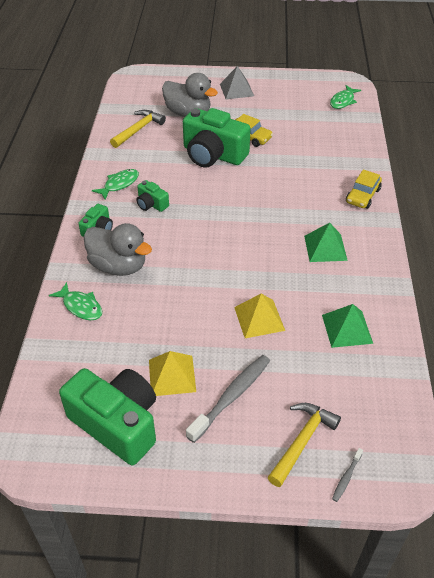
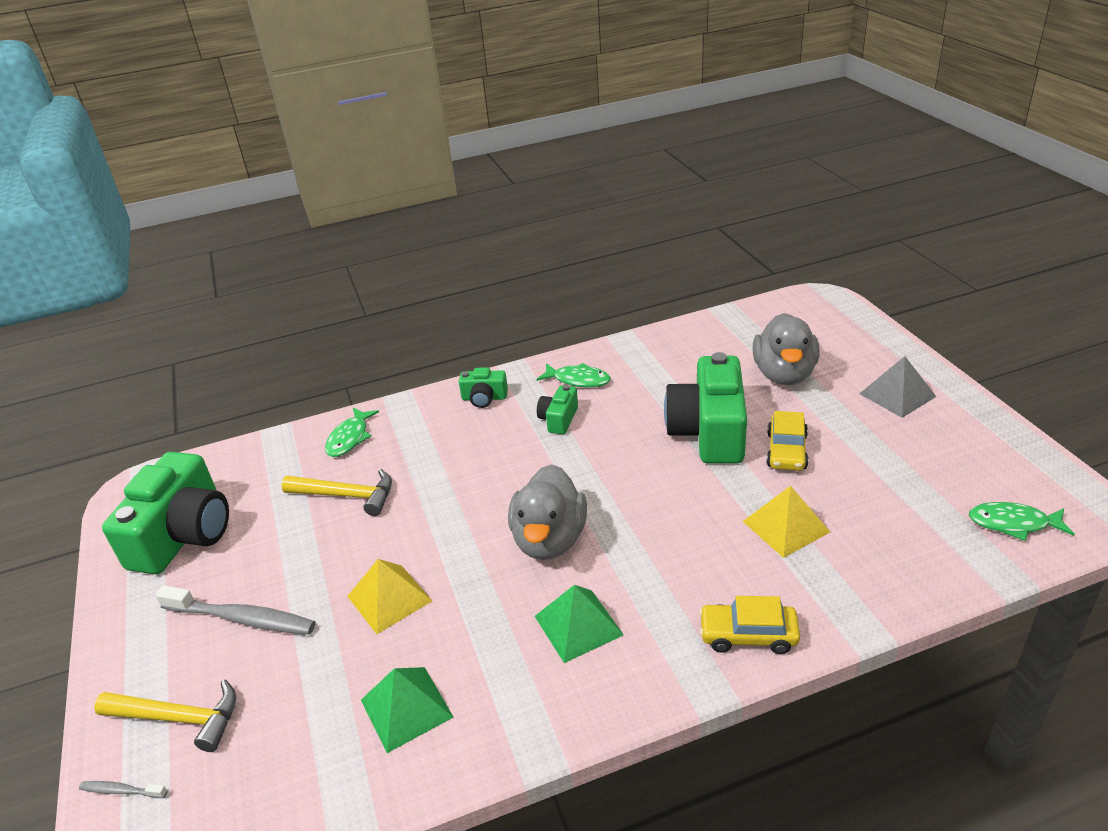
camera: 70 degrees right, 10 degrees down
grey duck [84,223,152,276] -> grey duck moved to [508,464,587,560]
yellow hammer [110,110,166,148] -> yellow hammer moved to [281,469,392,516]
yellow pyramid [149,351,196,396] -> yellow pyramid moved to [743,486,830,558]

